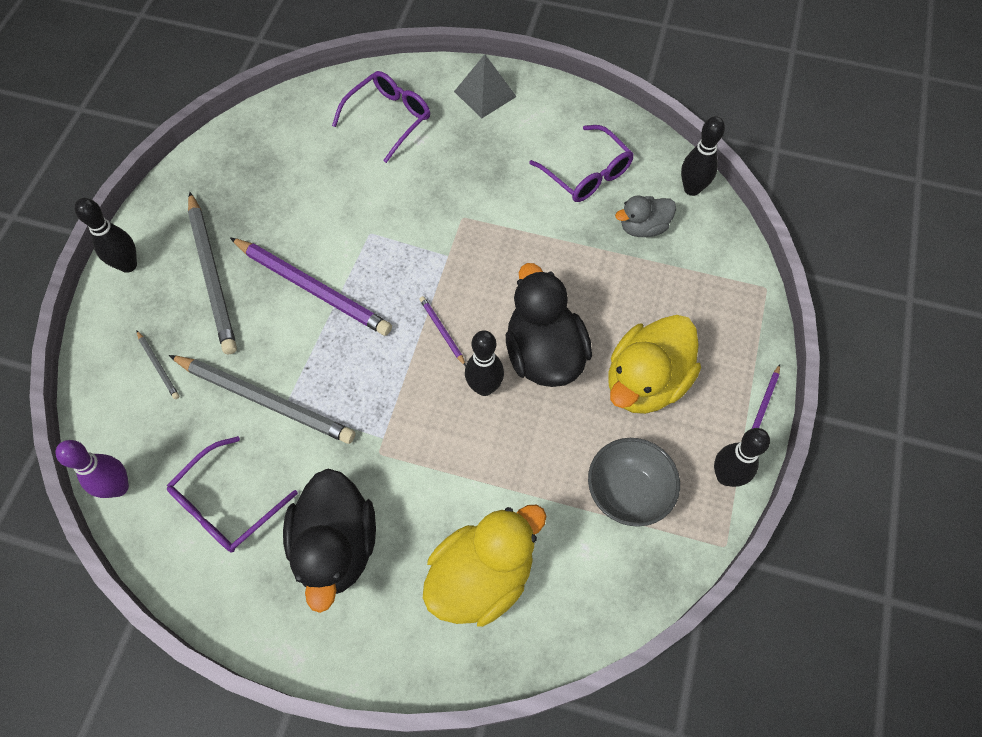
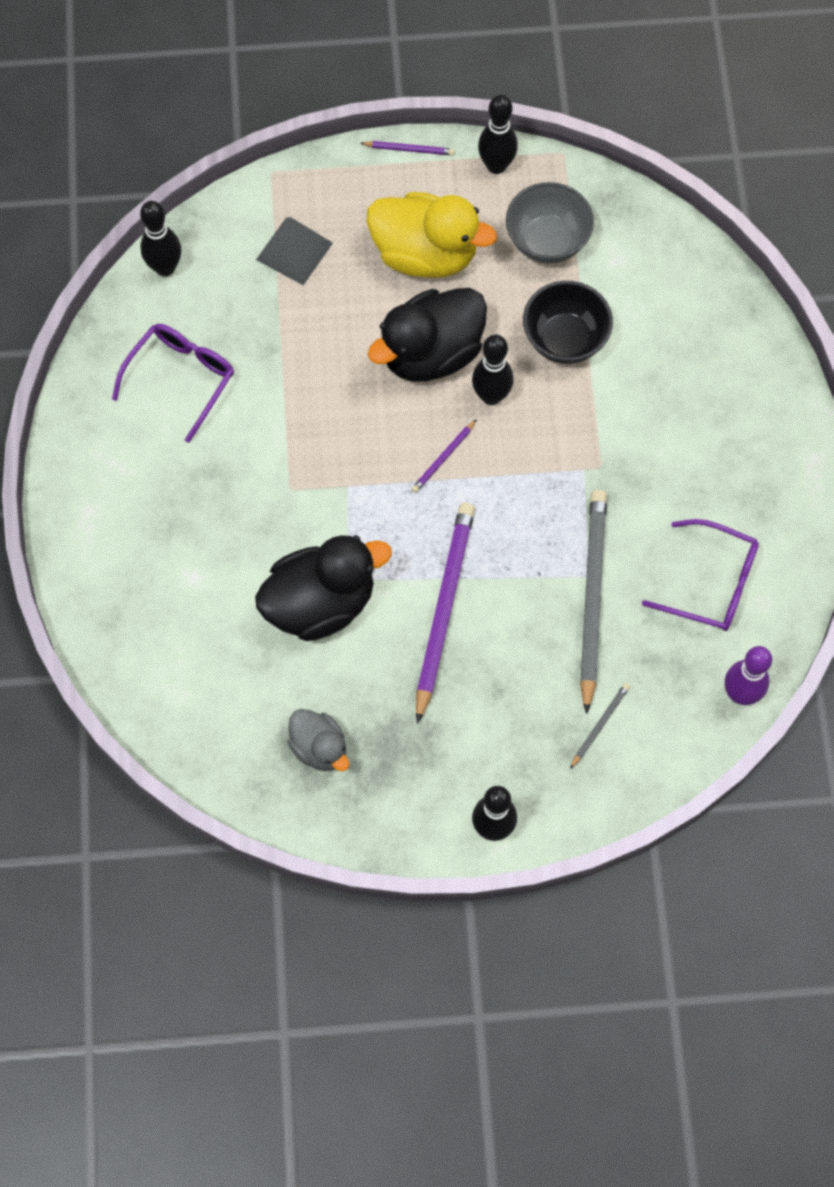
camera: 110 degrees left, 5 degrees up
grey pencil [188,192,237,354] -> none
black duck [283,469,376,613] -> black duck moved to [255,535,392,641]
purple glasses [332,71,430,163] -> none
yellow duck [423,505,546,627] -> none
grey pyramid [454,54,517,118] -> grey pyramid moved to [256,217,333,285]
grey duck [615,195,676,237] -> grey duck moved to [288,709,349,771]
none -> black bowl [523,281,613,364]

